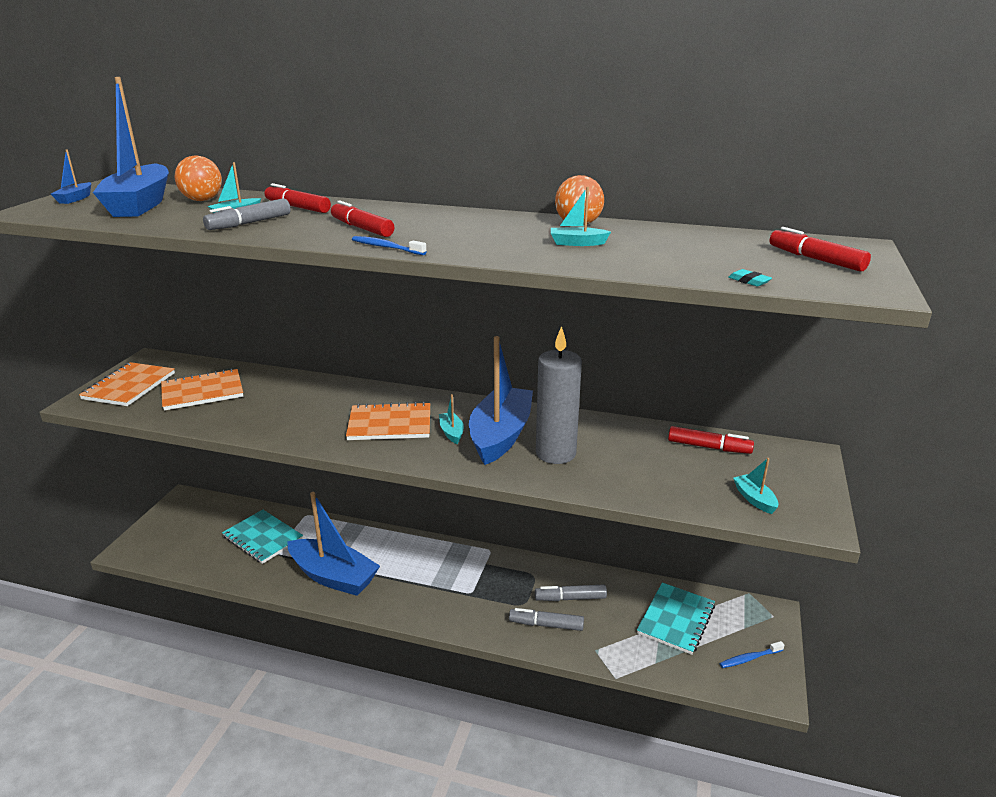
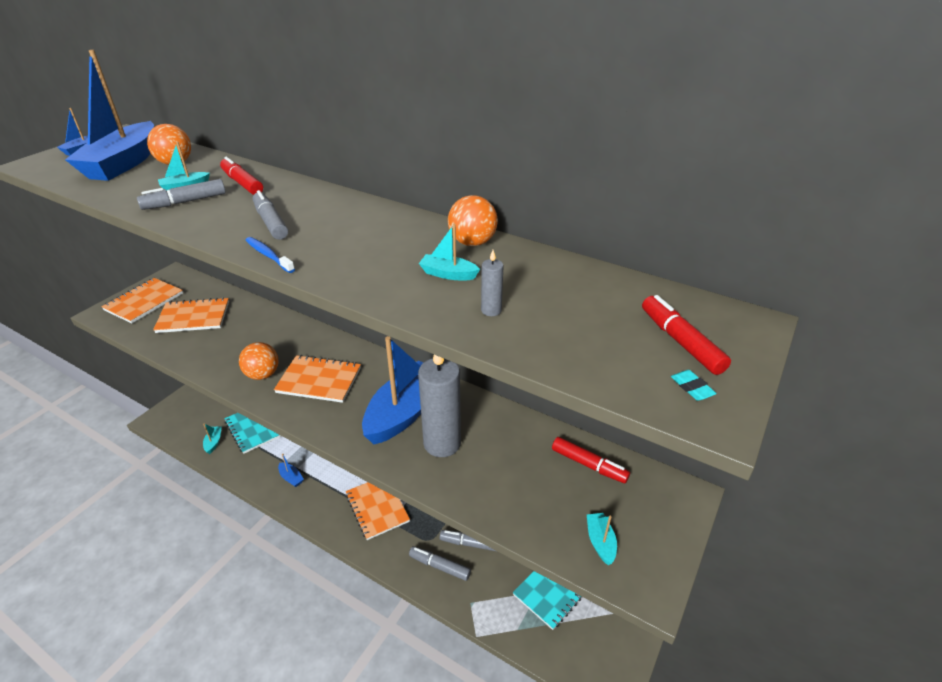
camera: 15 degrees right, 10 degrees up
blue boat [287,492,380,596] -> blue boat [278,453,304,487], size x0.41
red marker [331,200,394,237] -> grey marker [253,190,288,240]
turquoise boat [439,394,464,444] -> turquoise boat moved to [203,423,222,454]
blue toothbrush [719,641,785,668] -> none
turquoise eraser [728,269,772,286] -> turquoise eraser moved to [671,370,717,401]
none -> orange ball [239,342,278,380]
none -> orange notebook [346,482,410,540]
none -> grey candle [481,250,504,316]

